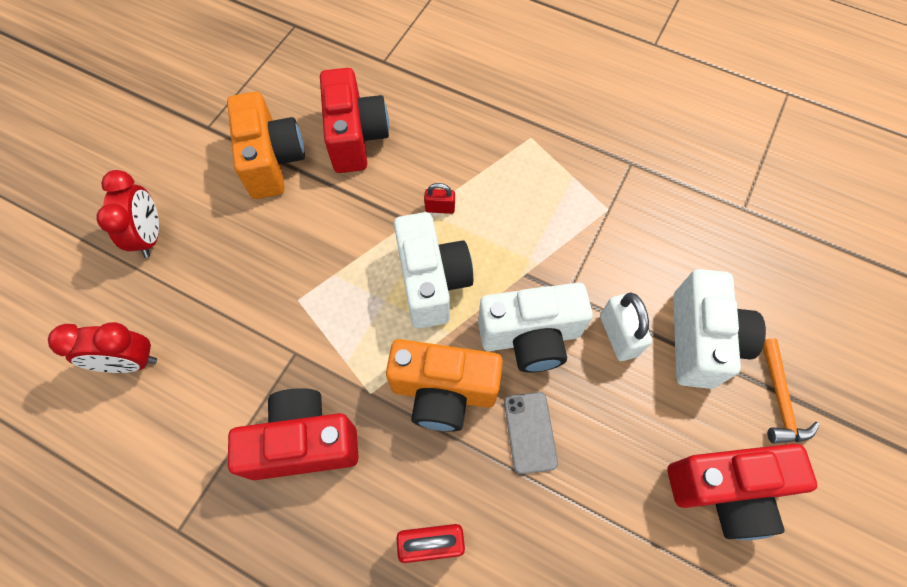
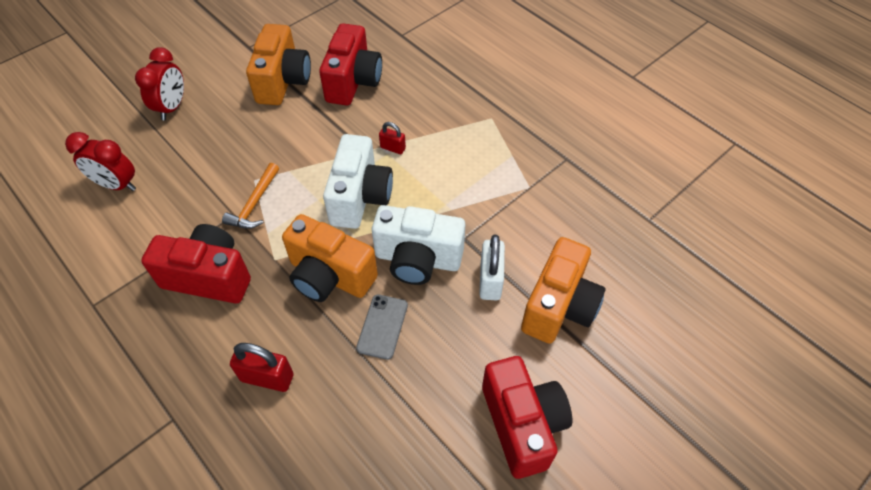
camera: 20 degrees right, 10 degrees down
red camera [667,444,817,540] -> red camera turned 120 degrees counterclockwise [482,356,572,479]
white camera [673,269,766,389] -> orange camera [521,237,605,344]
orange hammer [763,338,820,444] -> orange hammer moved to [222,163,279,229]

